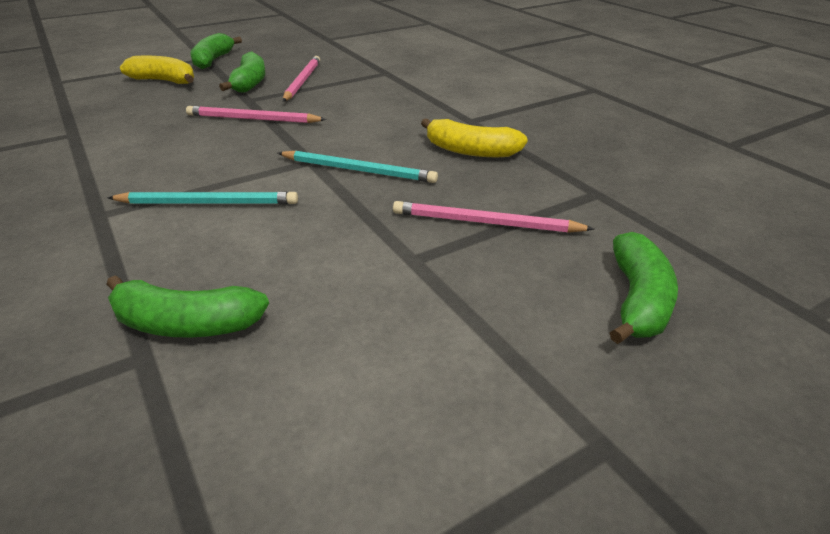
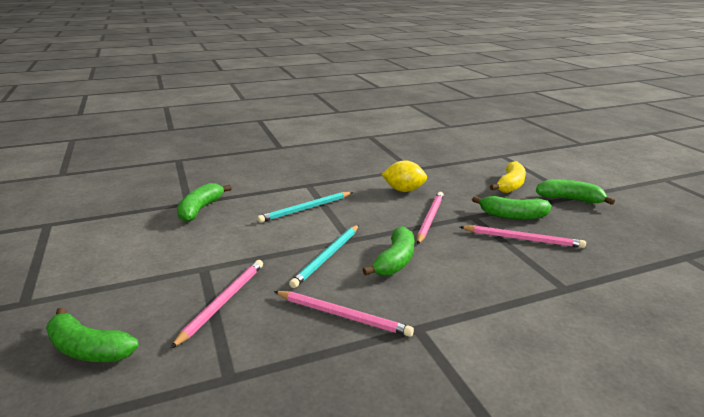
camera: 100 degrees right, 10 degrees down
turquoise pencil [107,191,298,204] -> turquoise pencil turned 45 degrees clockwise [257,192,353,223]
yellow banana [421,118,528,157] -> pink pencil [274,291,414,337]
none -> green banana [363,226,414,276]
none -> yellow lemon [381,160,427,192]

